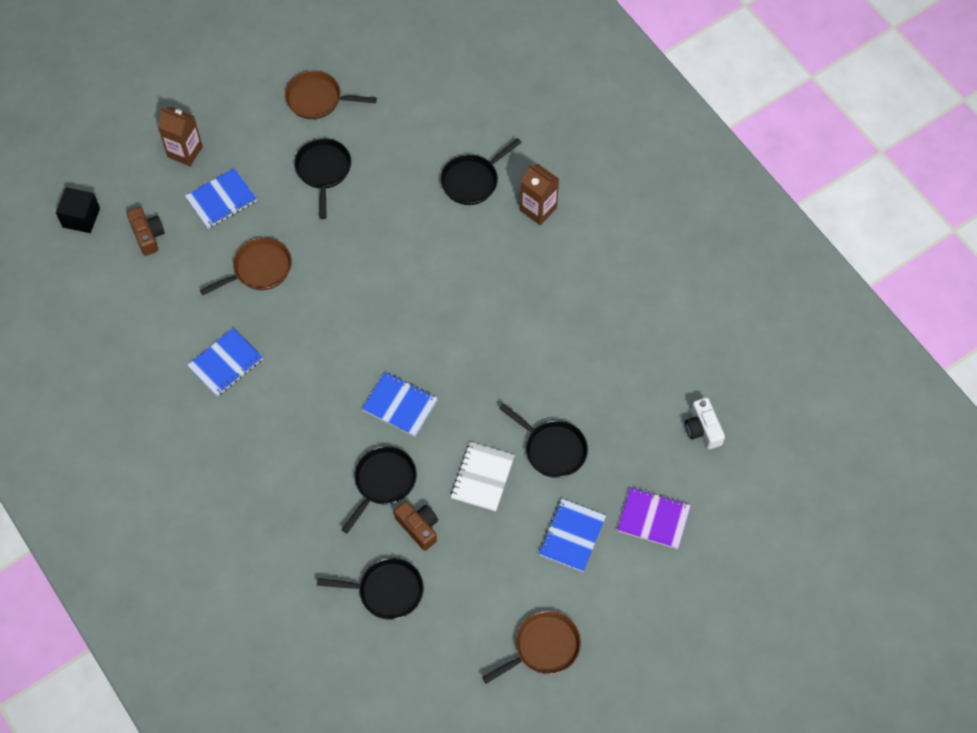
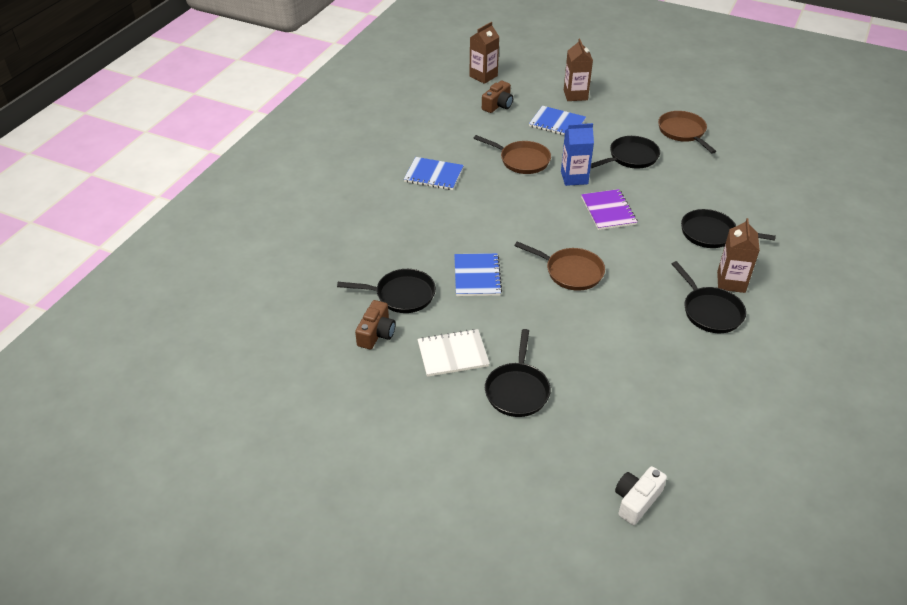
camera: 60 degrees right, 20 degrees down
black cube [56,187,100,233] -> brown carton [469,22,499,84]
black pan [317,558,423,620] -> black pan moved to [672,261,746,333]
brown pan [482,611,581,684] -> brown pan moved to [514,241,605,291]
blue notebook [539,499,606,572] -> none
purple notebook [617,487,691,549] -> purple notebook moved to [581,189,638,230]
none -> blue carton [561,123,594,186]

